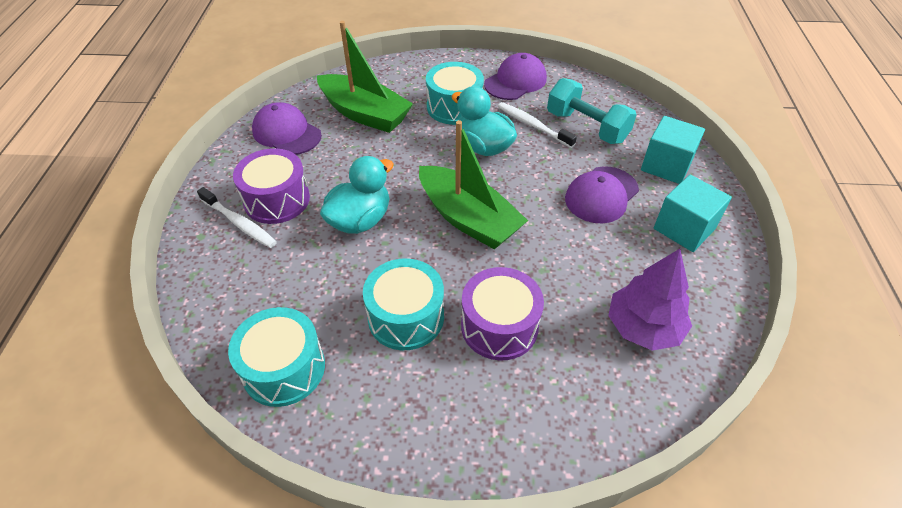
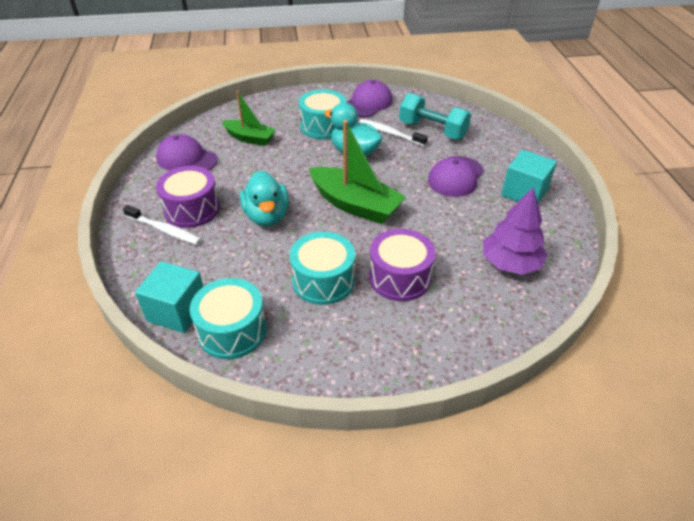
camera: 10 degrees left, 5 degrees down
green boat [317,21,413,133] -> green boat [222,91,276,146], size x0.63
turquoise duck [320,156,394,234] -> turquoise duck turned 135 degrees clockwise [240,170,289,226]
turquoise cube [641,116,705,184] -> turquoise cube moved to [135,261,204,333]

